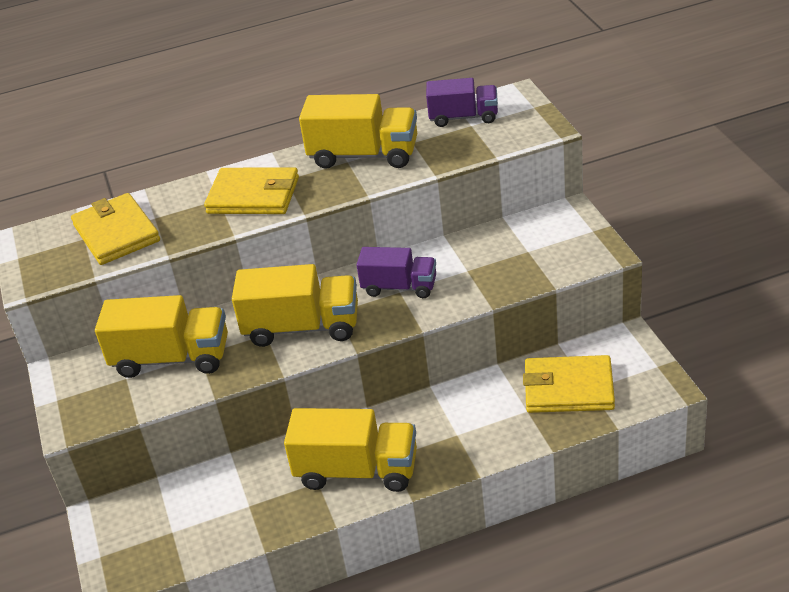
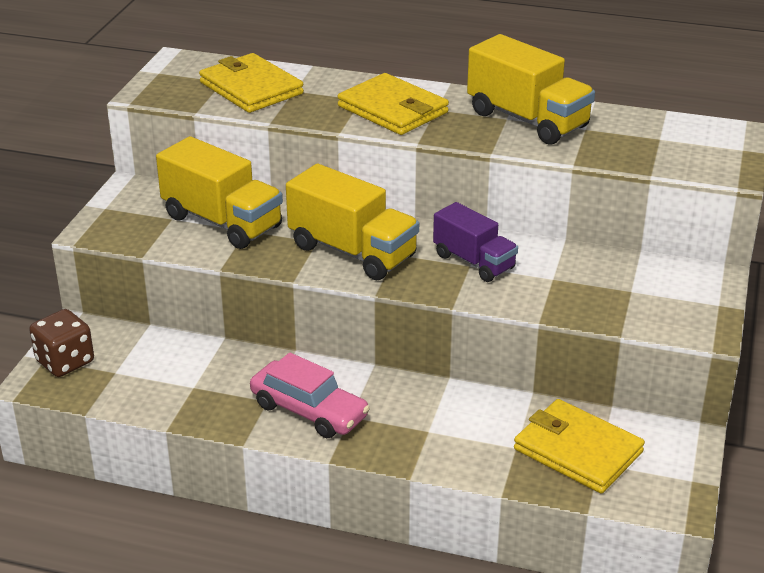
camera: 30 degrees right, 5 degrees down
yellow wallet [71,193,160,265] -> yellow wallet turned 45 degrees counterclockwise [199,53,304,113]
yellow truck [284,408,417,492] -> pink car [250,352,370,438]
purple truck [426,78,498,127] -> none
none -> brown dice [29,309,94,377]

